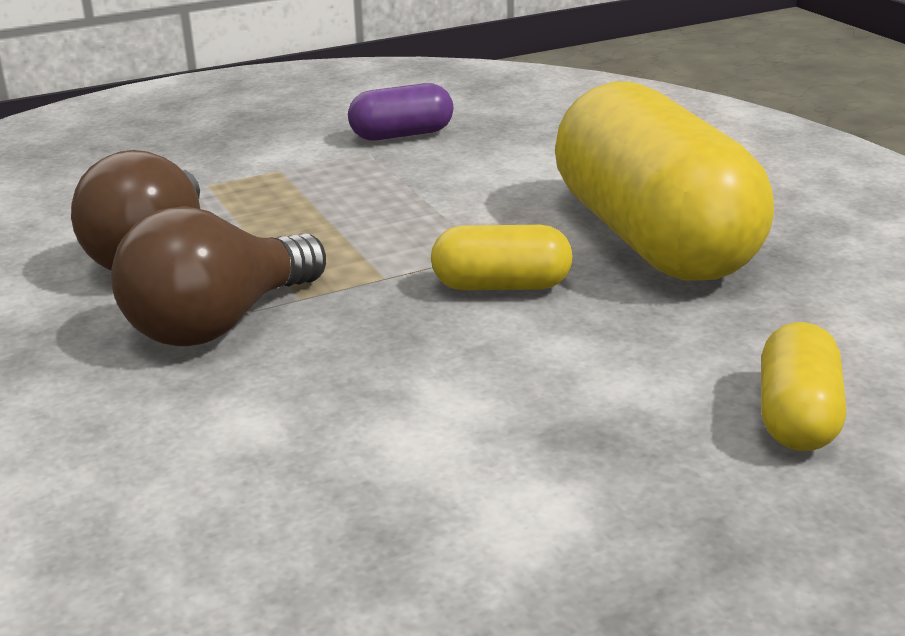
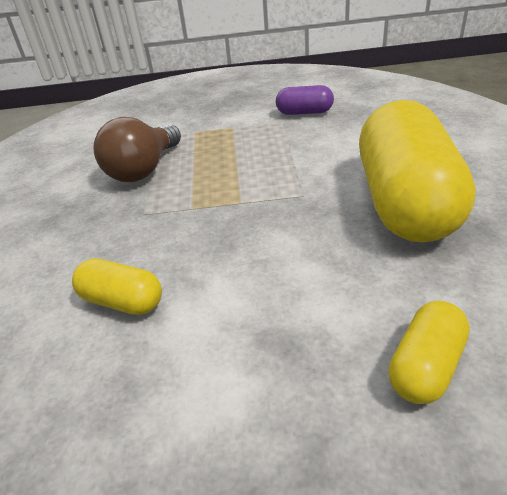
camera: 25 degrees right, 10 degrees up
brown light bulb [111,206,326,346] -> none
yellow capsule [431,225,573,290] -> yellow capsule moved to [72,258,162,315]

